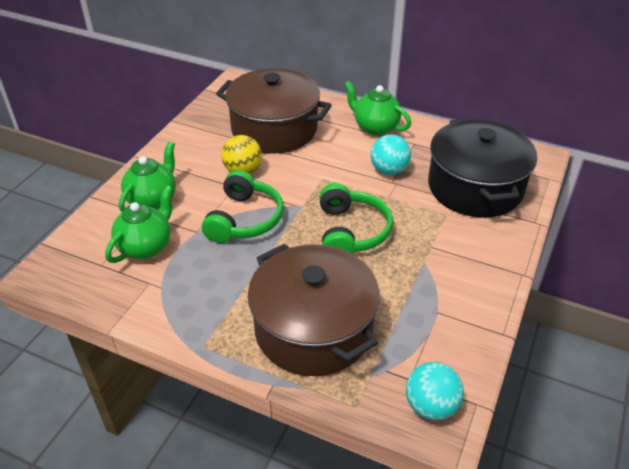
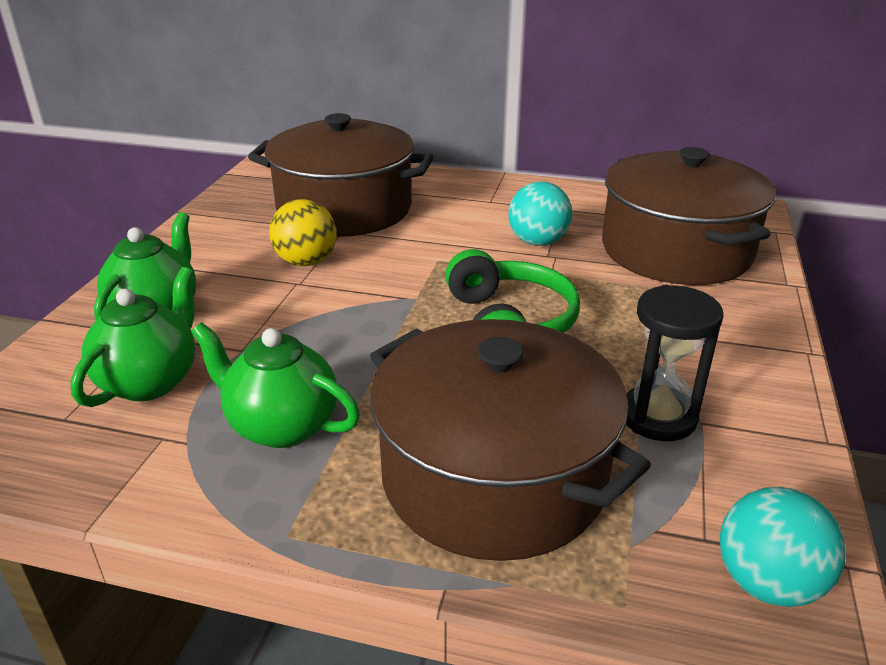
camera: 10 degrees left, 10 degrees down
green headphones [202,170,284,243] -> none
green teapot [344,81,411,136] -> green teapot moved to [191,323,360,448]
black pot [428,118,537,217] -> brown pot [602,147,776,285]
none -> black hourglass [626,285,724,441]

